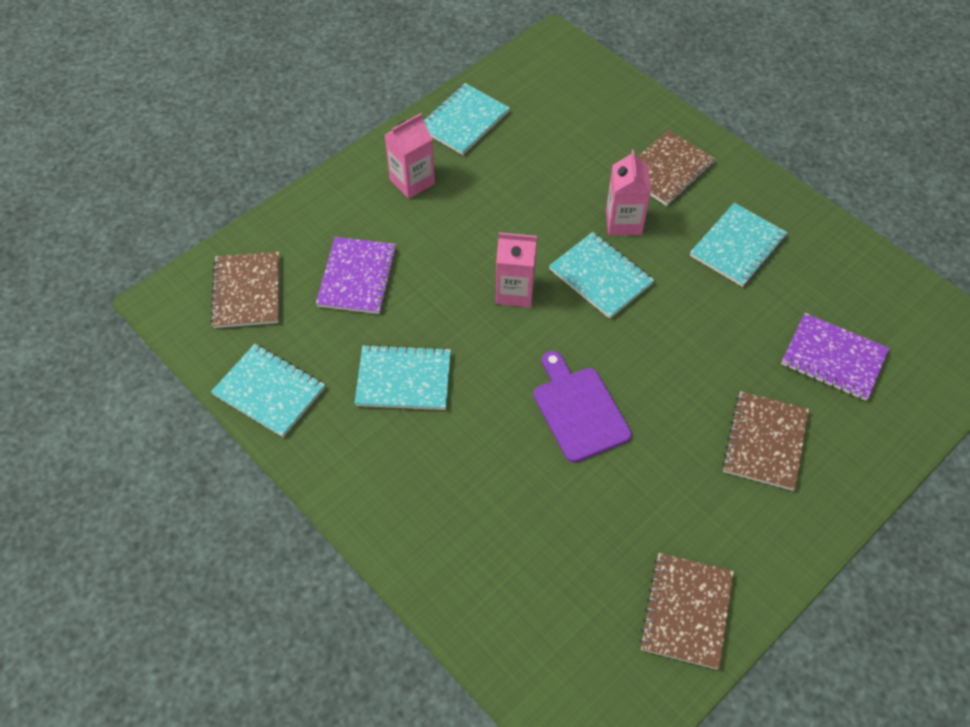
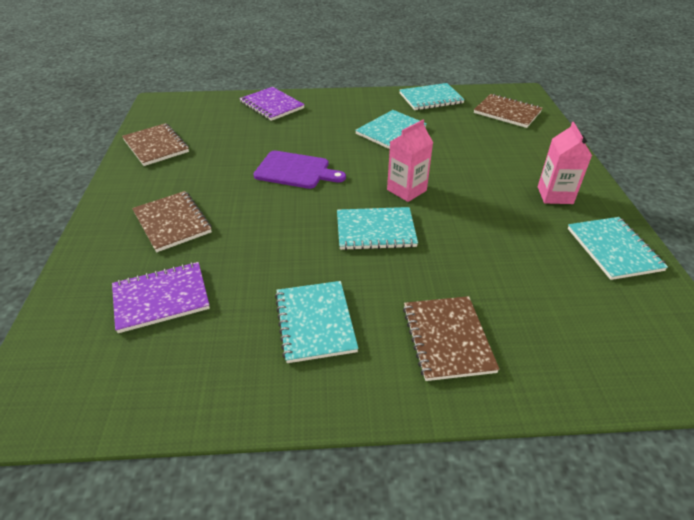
camera: 130 degrees right, 15 degrees down
purple notebook [316,237,397,314] -> purple notebook moved to [239,87,305,121]
pink carton [606,150,651,235] -> none

